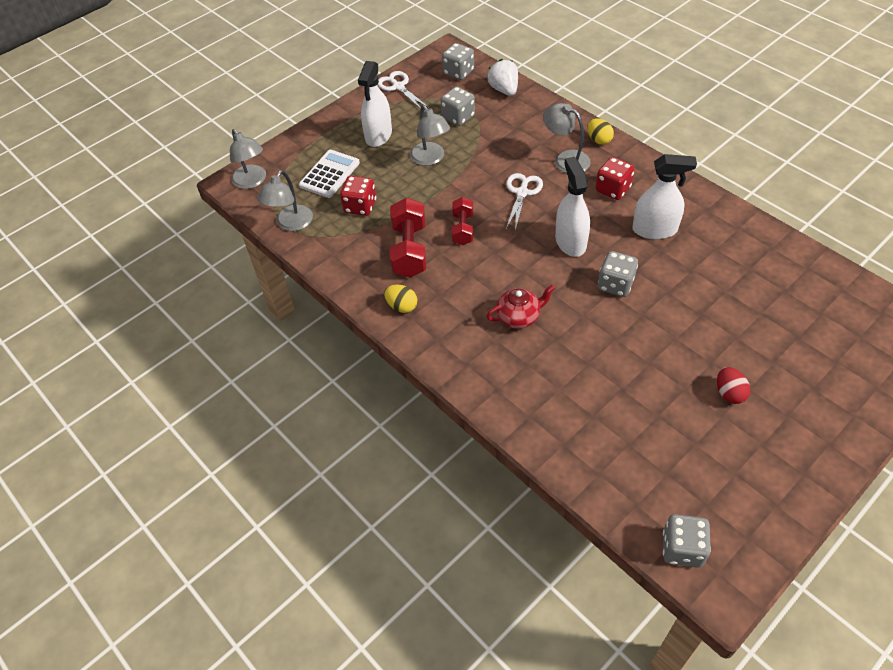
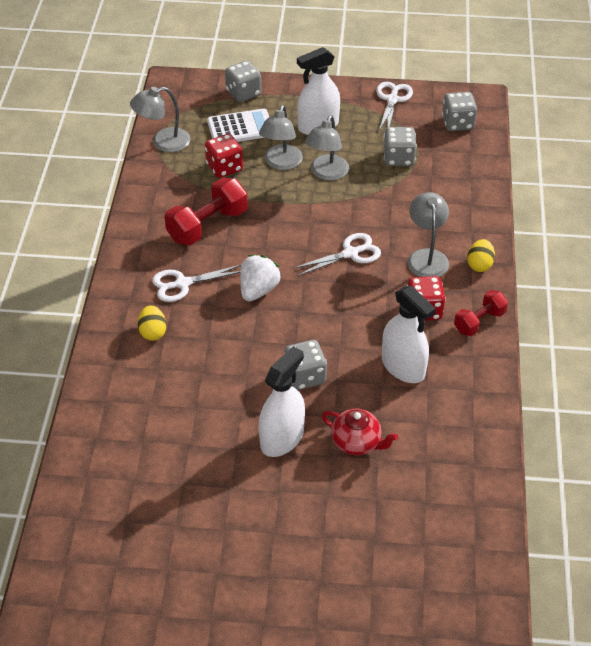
camera: 45 degrees right, 5 degrees down
grey lamp [230,129,266,189] -> grey lamp moved to [259,105,303,170]
yellow egg [384,284,417,313] -> yellow egg moved to [138,305,167,341]
red dumbbell [452,197,473,245] -> red dumbbell moved to [454,290,508,336]
red teapot [486,285,555,329] -> red teapot moved to [322,409,398,455]
white strawberry [487,59,518,96] -> white strawberry moved to [240,255,281,302]
white spray bottle [555,157,590,257] -> white spray bottle moved to [259,346,305,457]
grey dice [663,514,711,568] -> grey dice moved to [225,61,261,102]
red egg [717,367,750,404] -> none
none -> white scissors [152,264,242,302]

